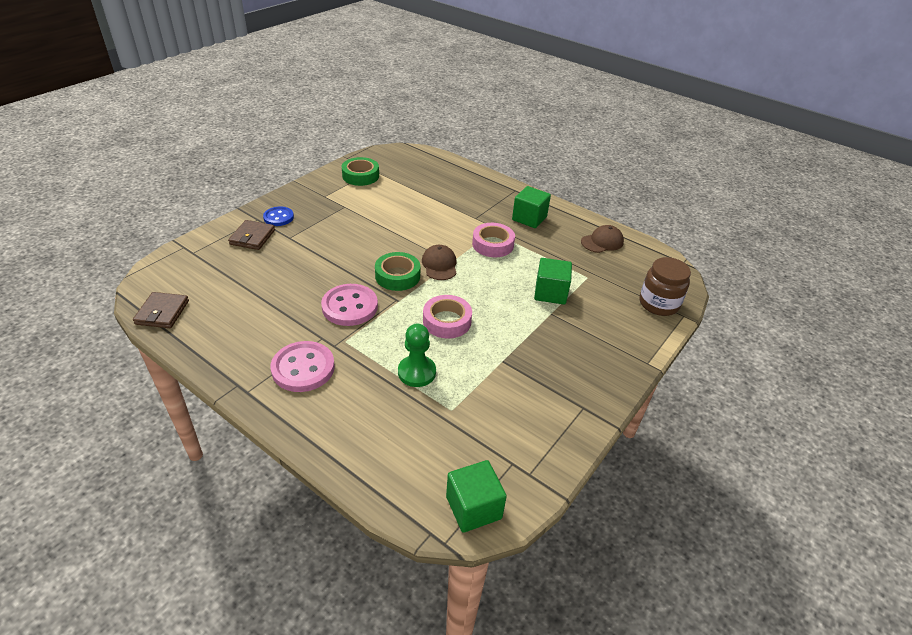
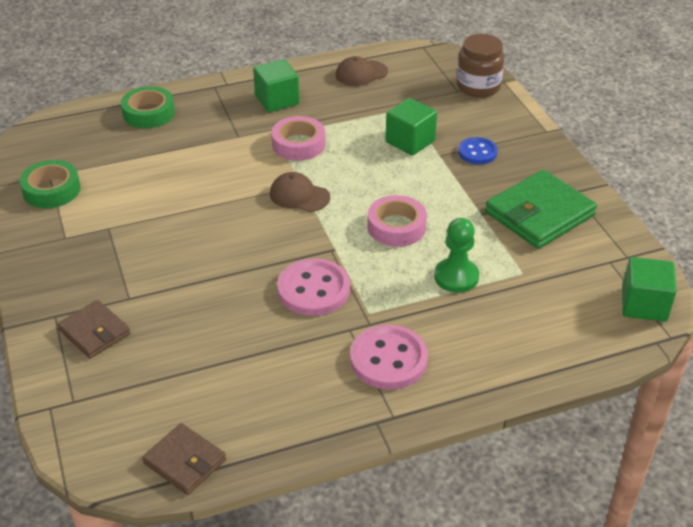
camera: 55 degrees left, 0 degrees up
blue button [263,206,294,226] -> blue button moved to [458,137,498,164]
green tape [375,252,420,291] -> green tape moved to [121,86,175,128]
brown cap [581,225,624,253] -> brown cap turned 120 degrees counterclockwise [336,56,388,86]
none -> green wallet [485,170,597,249]

